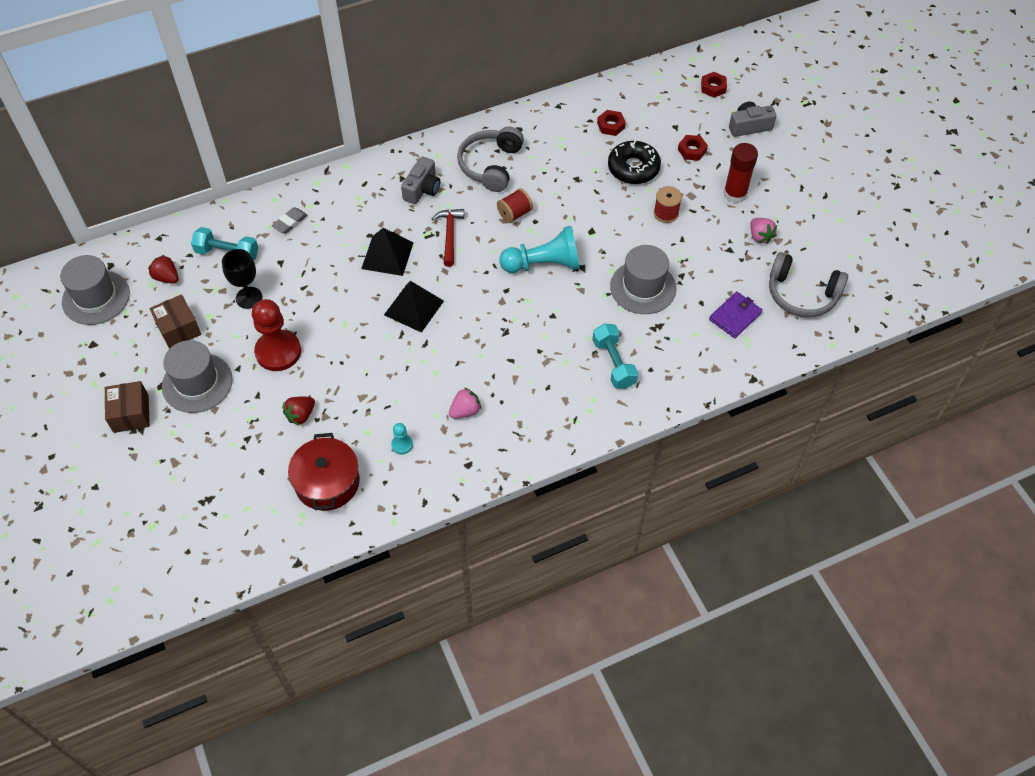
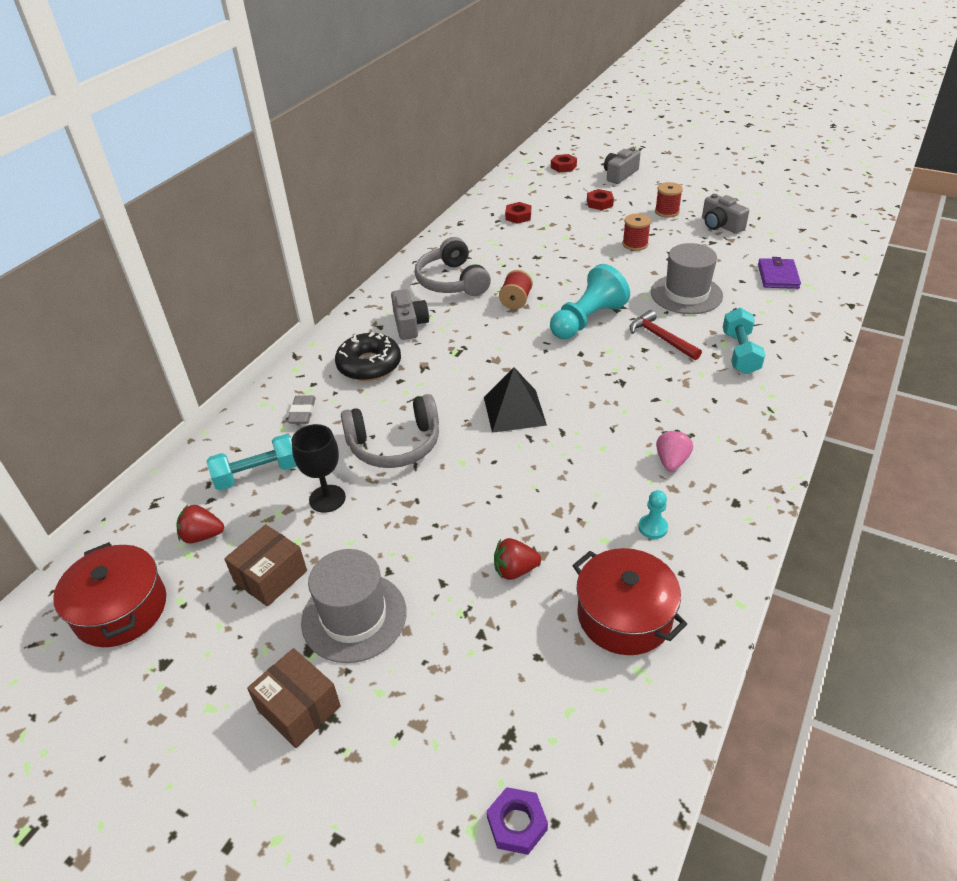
camera: 35 degrees left, 15 degrees down
grey hat [60,255,130,325] -> red pot [53,542,166,647]
brown box [149,294,201,349] -> brown box turned 75 degrees counterclockwise [224,524,307,607]
red pawn [252,299,301,371] -> none
red strawberry [283,397,315,425] -> red strawberry turned 75 degrees clockwise [494,538,541,580]
black pyramid [361,228,413,276] -> none
red hammer [432,209,464,267] -> red hammer moved to [630,310,702,360]
turquoise dumbbell [593,324,638,389] -> turquoise dumbbell turned 60 degrees clockwise [723,308,765,374]
black donut [608,140,661,184] -> black donut moved to [335,332,401,381]
red glue stick [724,143,758,203] -> red spool [655,182,683,218]
pink strawberry [750,218,777,244] -> grey camera [702,194,749,234]
grey headphones [769,252,848,317] -> grey headphones moved to [341,394,439,468]
none -> purple nut [487,787,548,855]

